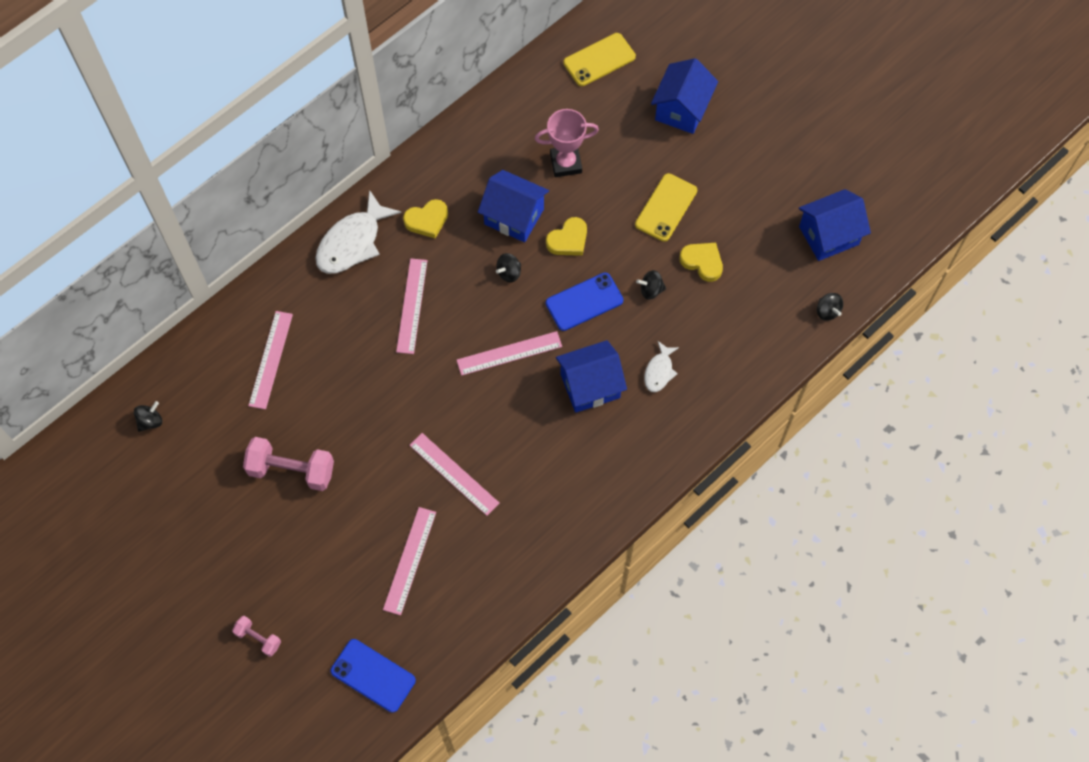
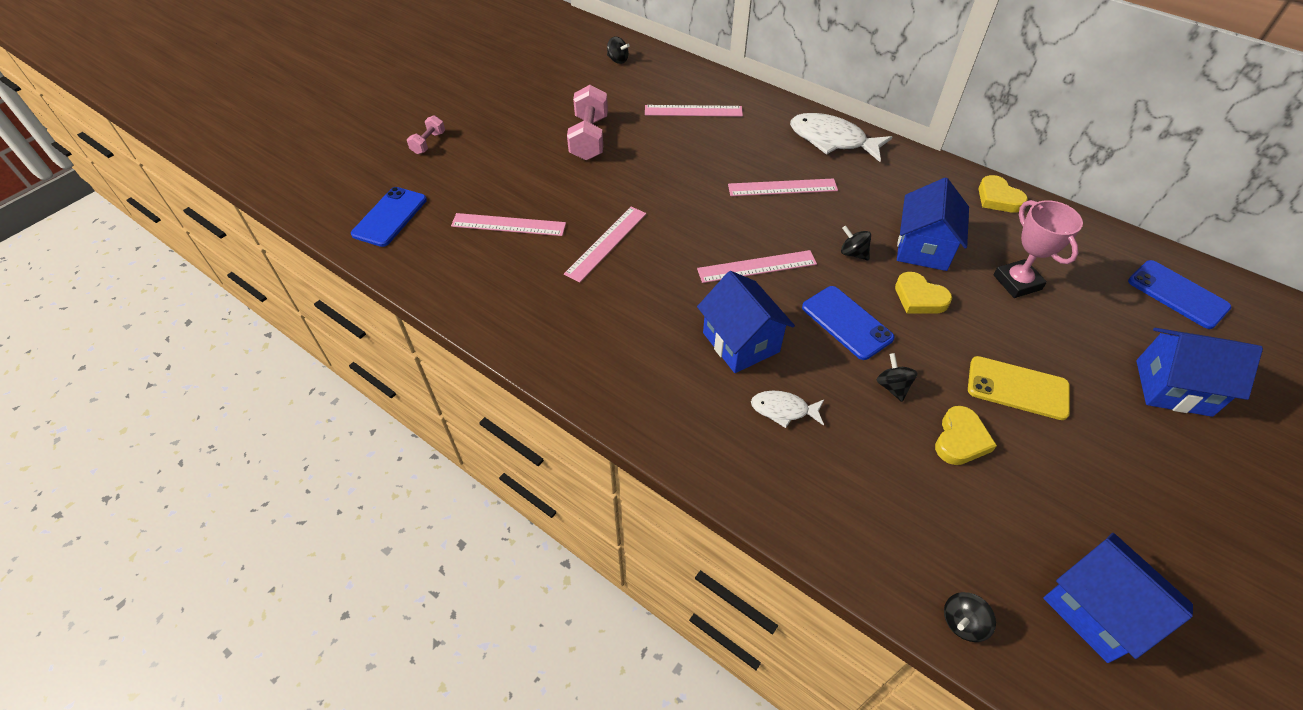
camera: 80 degrees right, 15 degrees down
yellow heart [403,199,448,238] -> yellow heart moved to [978,175,1028,213]
pink ruler [457,331,562,376] -> pink ruler turned 75 degrees counterclockwise [697,250,817,283]
yellow phone [563,33,636,86] -> blue phone [1128,260,1231,329]

